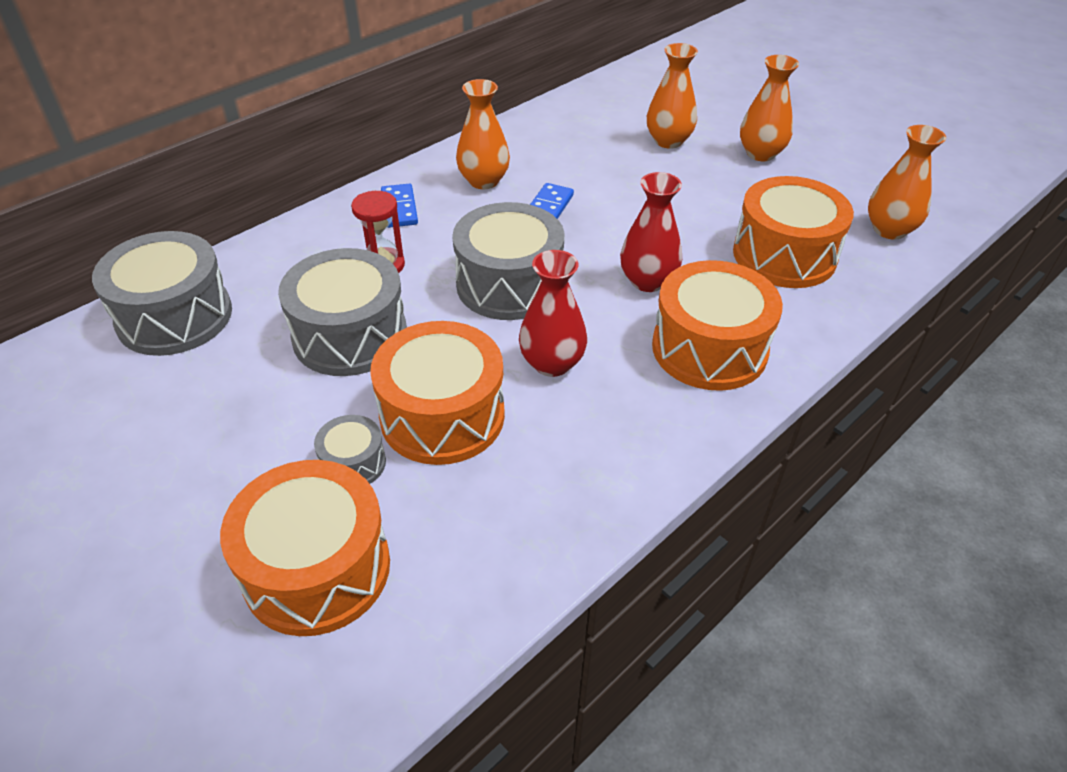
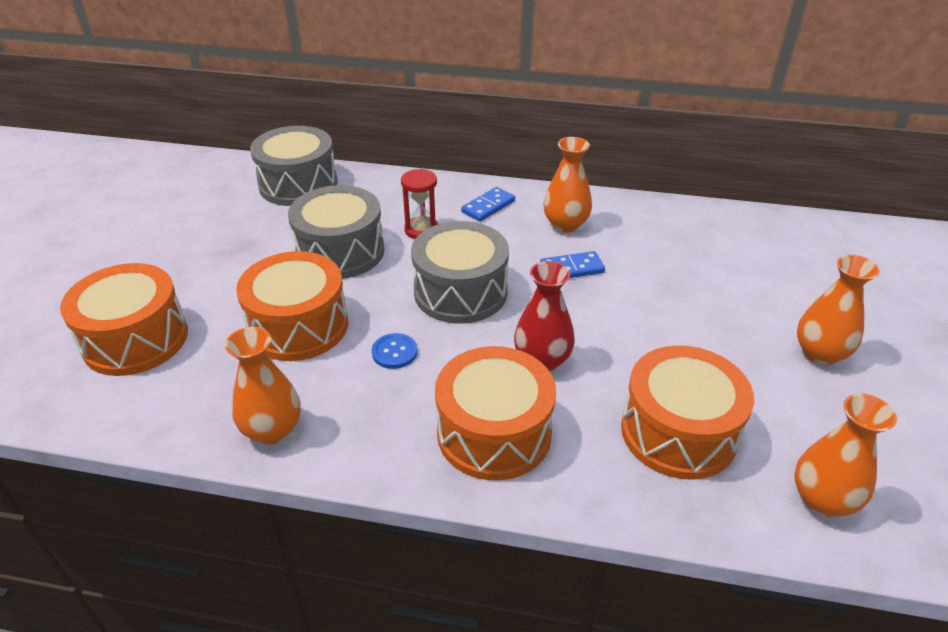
camera: 55 degrees right, 5 degrees down
grey drum [314,415,386,484] -> none
red vase [519,250,587,377] -> blue button [372,333,418,369]
orange vase [647,43,698,149] -> orange vase moved to [225,327,301,445]

